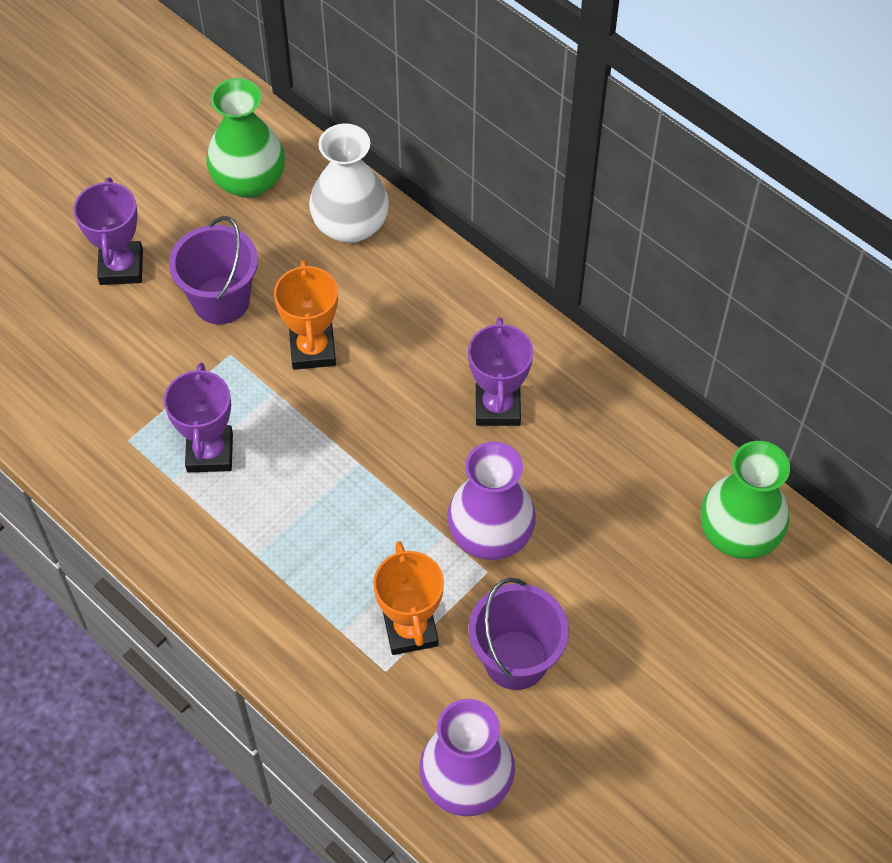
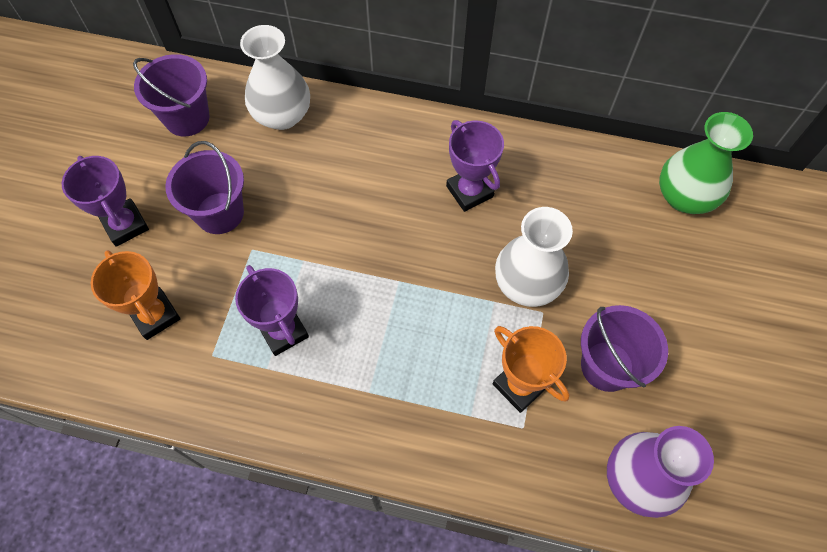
camera: 30 degrees left, 5 degrees up
green vase [206,78,285,198] -> purple bucket [133,54,210,136]
orange trophy [274,260,338,370] -> orange trophy moved to [91,250,181,340]
purple vase [447,441,536,560] -> white vase [495,207,573,307]

